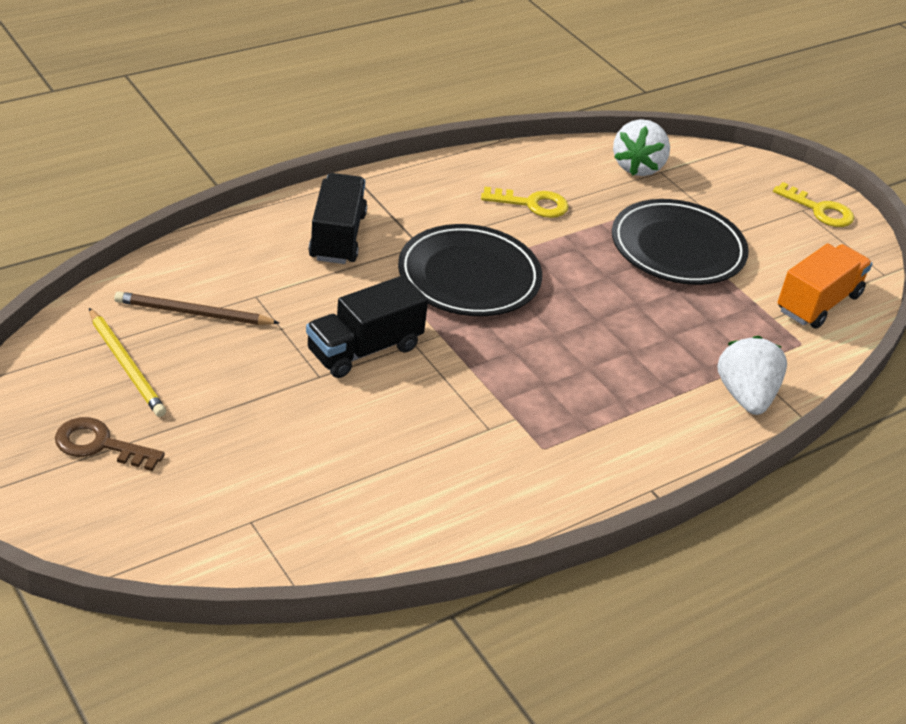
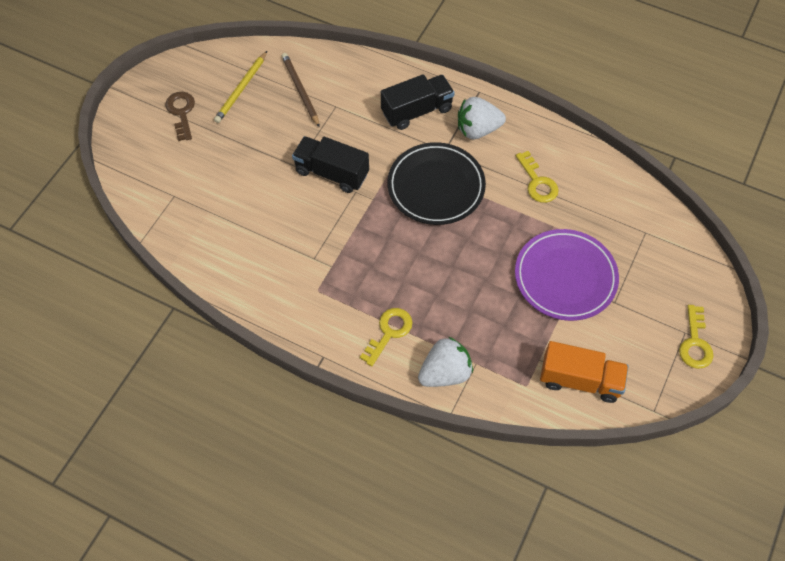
camera: 65 degrees right, 20 degrees up
black plate [612,199,749,285] -> purple plate [515,229,619,321]
white strawberry [613,119,670,176] -> white strawberry moved to [458,97,506,139]
none -> yellow key [360,308,413,367]

